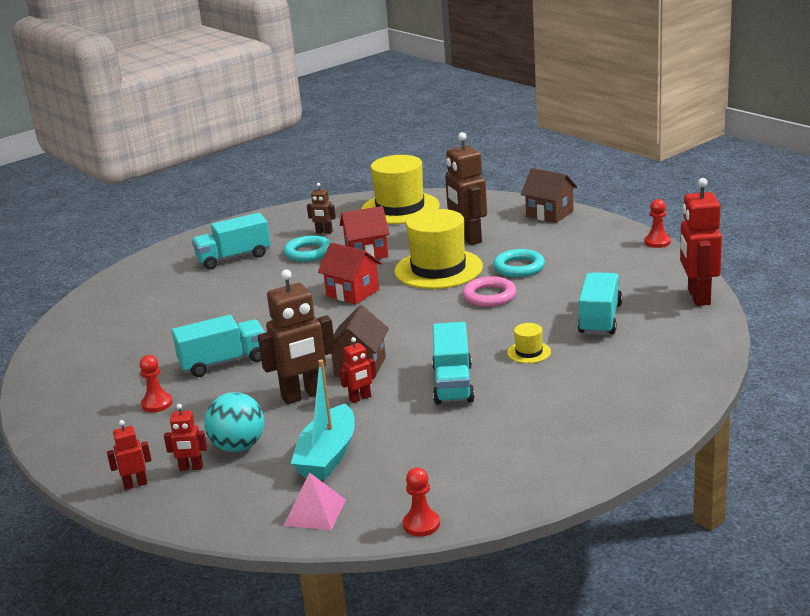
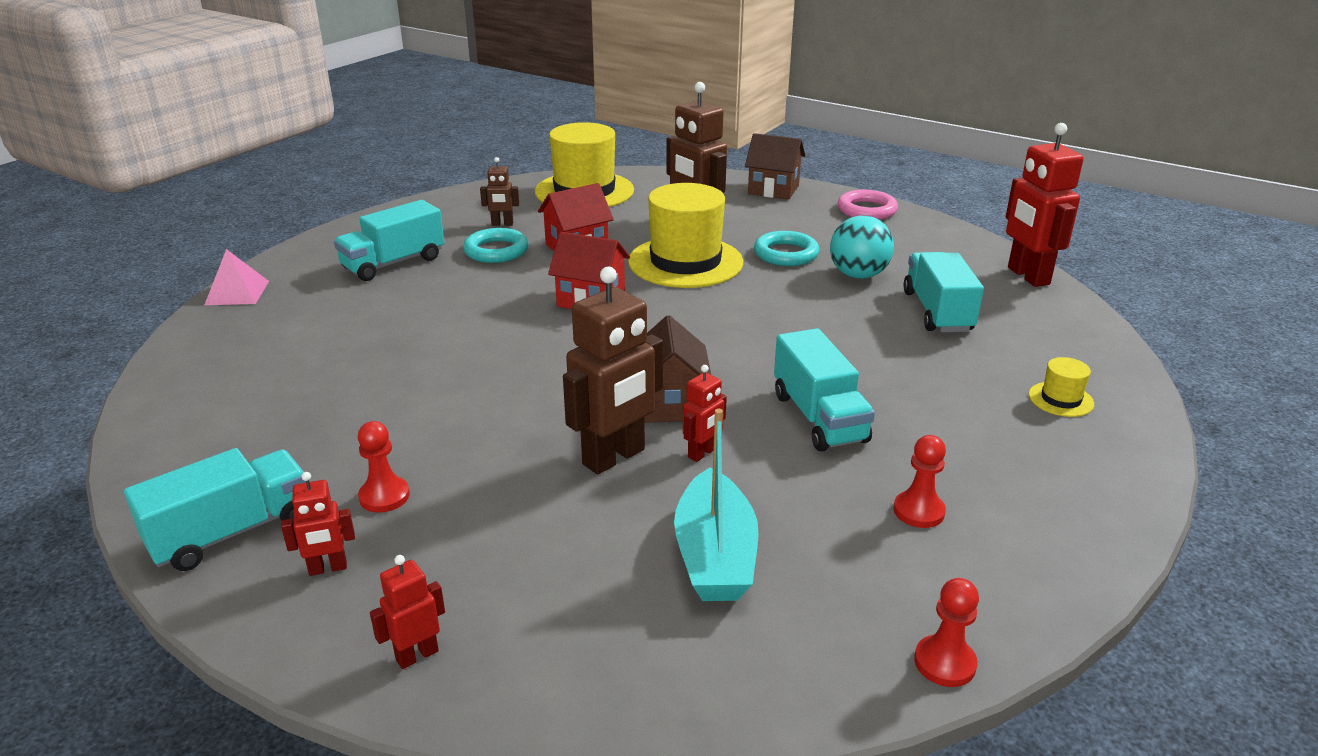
camera: 20 degrees left, 5 degrees up
red robot [164,404,207,471] -> red robot moved to [281,472,355,576]
turquoise truck [172,315,265,377] -> turquoise truck moved to [124,448,306,571]
turquoise ball [204,392,264,452] -> turquoise ball moved to [830,215,894,279]
pink pyramid [284,472,346,530] -> pink pyramid moved to [205,249,269,305]
pink ring [463,276,516,307] -> pink ring moved to [838,190,898,220]
yellow hat [507,323,551,363] -> yellow hat moved to [1029,357,1094,417]
red pawn [645,199,671,248] -> red pawn moved to [894,435,946,528]

